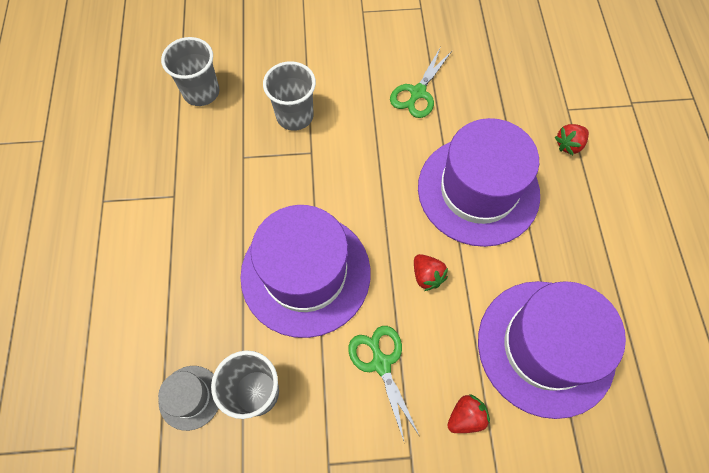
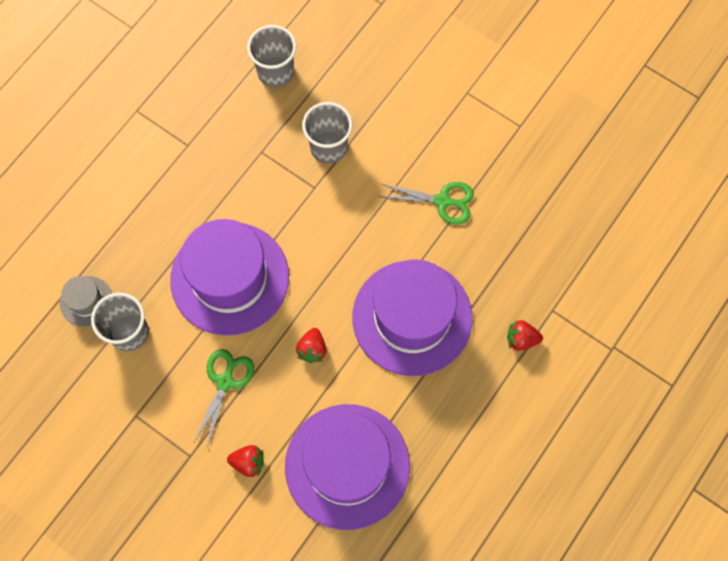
camera: 40 degrees right, 5 degrees up
green scissors [390,48,452,118] -> green scissors turned 150 degrees counterclockwise [378,182,474,225]

